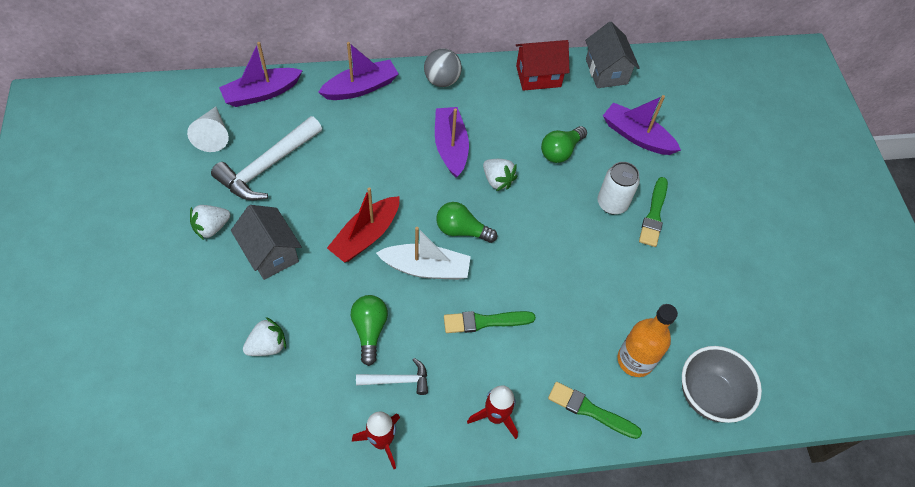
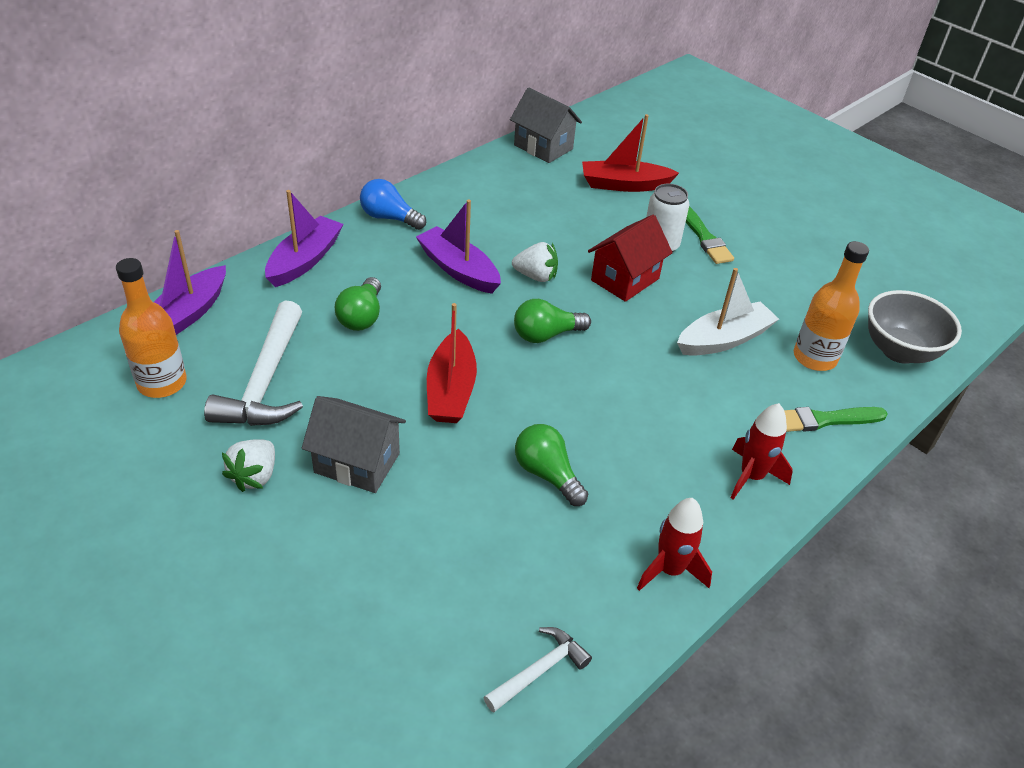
camera: 35 degrees left, 15 degrees down
white cone [187,107,229,152] -> orange bottle [116,258,187,398]
white strawberry [243,317,286,356] -> none
white hammer [356,358,428,395] -> white hammer moved to [483,627,592,713]
white boat [376,227,471,280] -> white boat moved to [677,268,779,356]
grey ball [424,49,462,87] -> blue light bulb [360,179,426,230]
green brush [444,311,536,333] -> none
red house [516,40,569,91] -> red house moved to [588,215,673,302]
green light bulb [541,126,587,163] -> green light bulb moved to [335,277,381,331]
purple boat [603,95,681,155] -> red boat [582,114,679,192]

